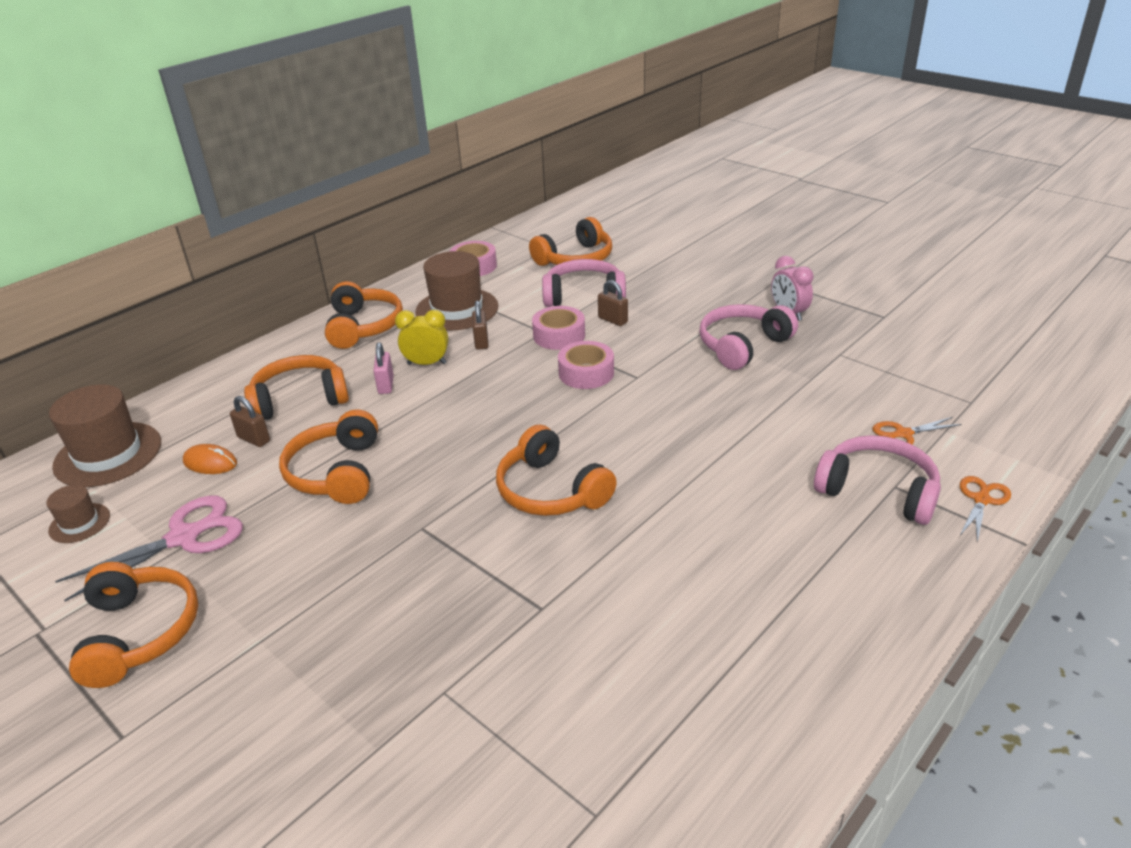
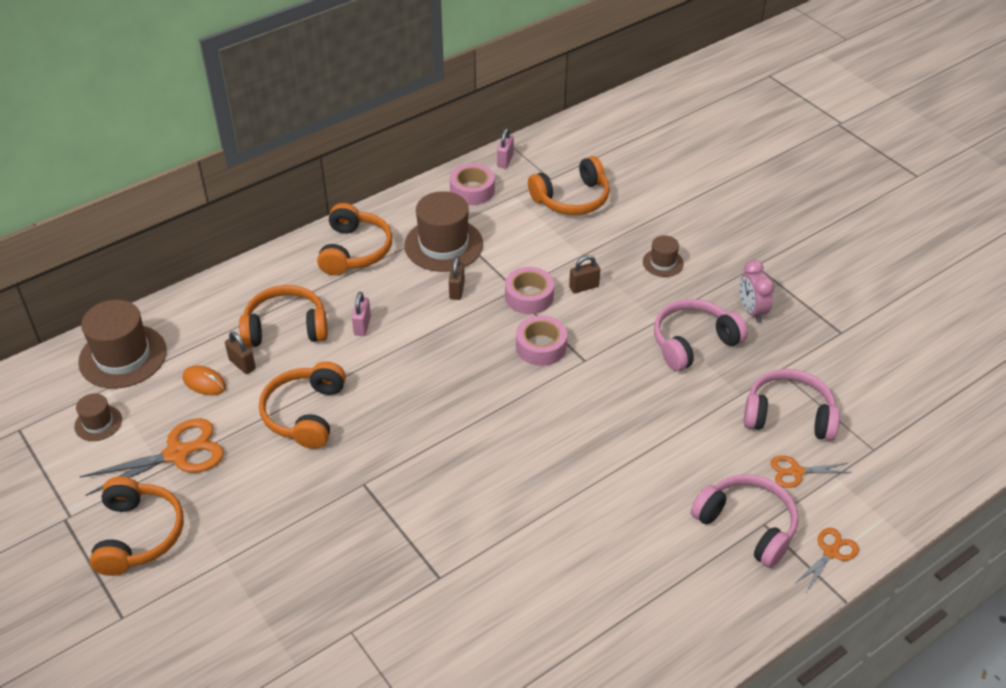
camera: 10 degrees right, 10 degrees up
pink scissors [55,496,243,601] -> orange scissors [80,418,224,496]
yellow clock [395,309,448,365] -> none
orange headphones [496,425,617,516] -> none
pink headphones [542,259,626,307] -> pink headphones moved to [744,369,840,441]
brown padlock [598,280,628,326] -> brown padlock turned 75 degrees counterclockwise [569,255,600,293]
none -> pink padlock [497,128,514,168]
none -> brown hat [643,235,684,277]

